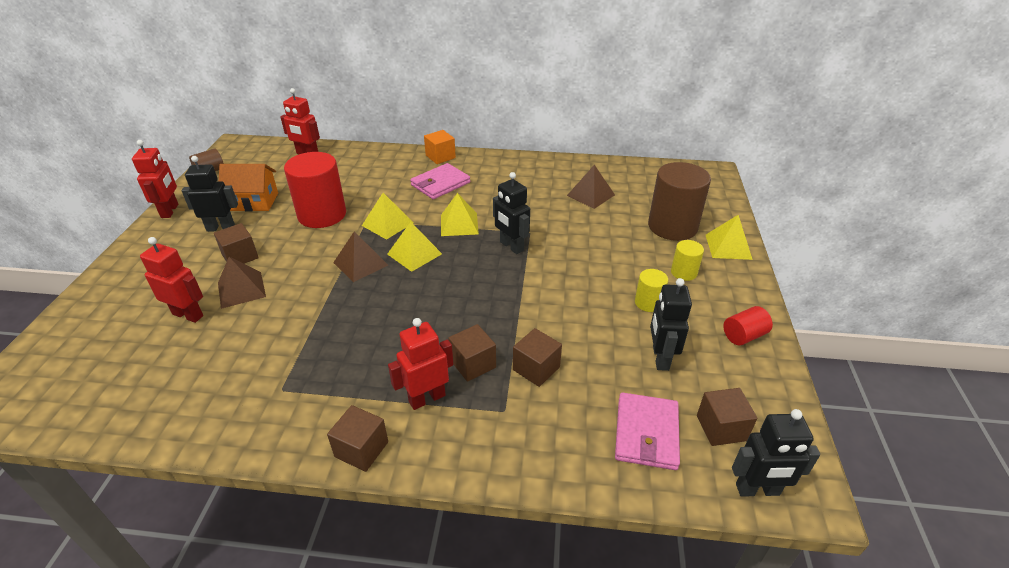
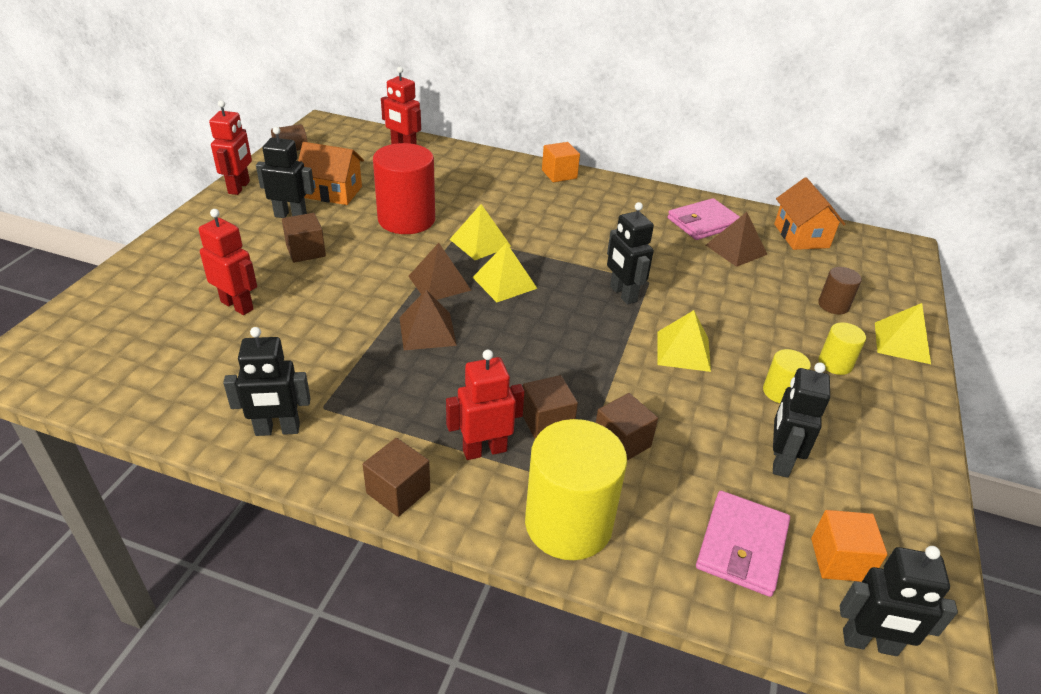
camera: 10 degrees right, 0 degrees up
brown pyramid [218,257,266,309] -> brown pyramid moved to [399,290,457,350]
pink wallet [410,163,470,199] -> pink wallet moved to [667,198,740,240]
yellow pyramid [441,193,479,236] -> yellow pyramid moved to [658,310,711,372]
brown cylinder [648,162,711,241] -> brown cylinder [818,267,862,315], size x0.48
brown cube [697,388,758,446] -> orange cube [811,510,888,582]
red cylinder [723,306,773,346] -> none
none -> black robot [223,327,310,436]
none -> yellow cylinder [525,419,627,560]
none -> orange house [774,177,846,250]

